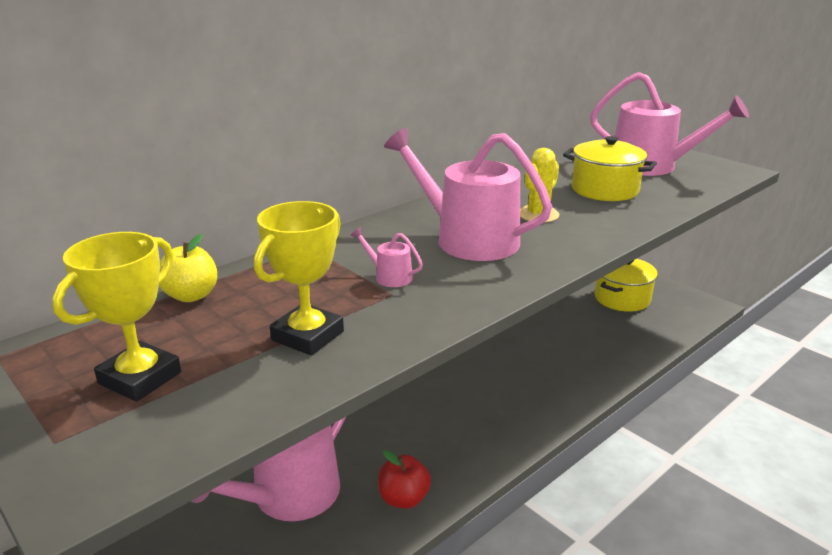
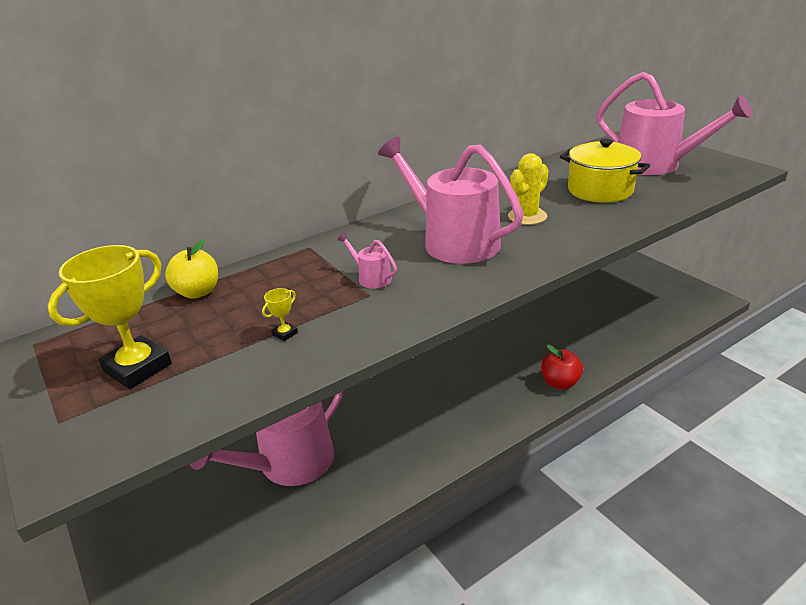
camera: 10 degrees right, 5 degrees up
yellow trophy [254,201,344,356] -> yellow trophy [262,288,298,341], size x0.40
red apple [378,450,431,509] -> red apple moved to [541,345,583,389]
yellow pot [595,259,658,312] -> none

